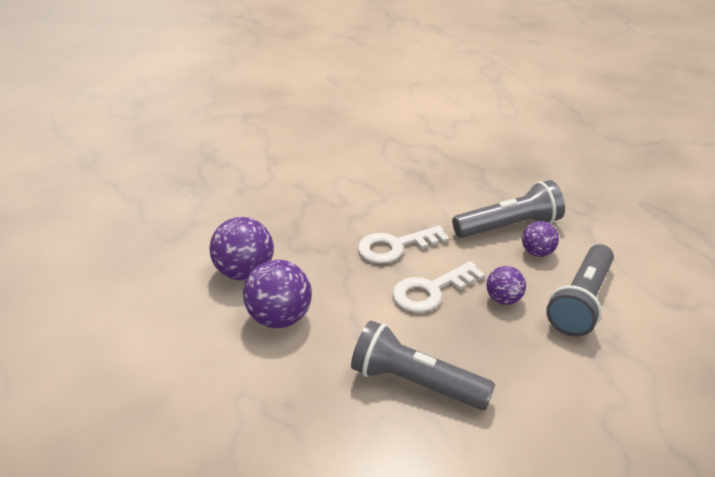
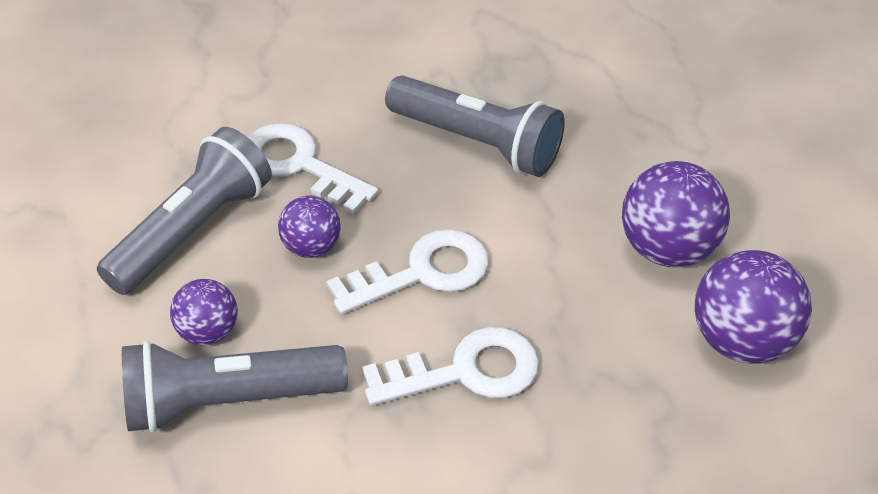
camera: 175 degrees left, 10 degrees up
none -> white key [248,123,378,214]

